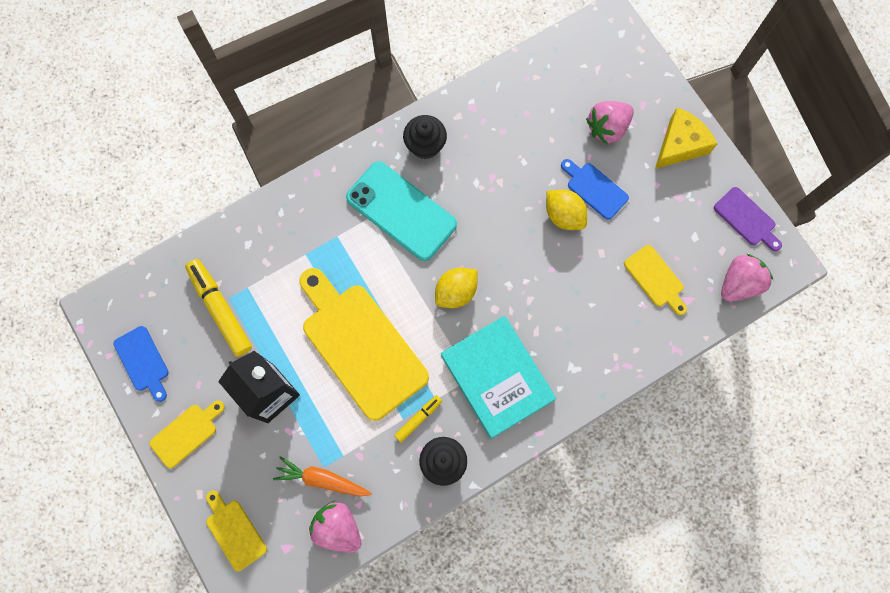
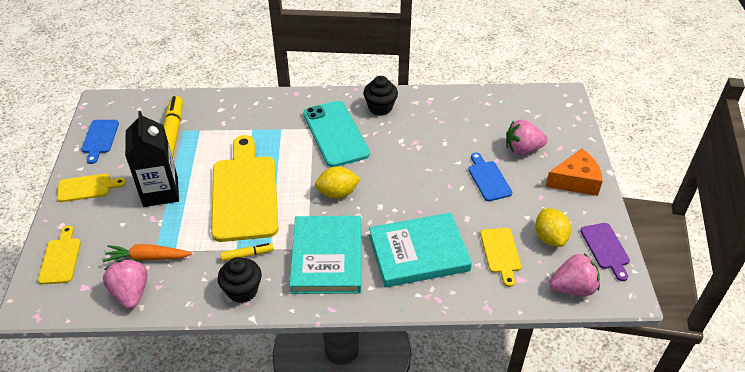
camera: 30 degrees right, 30 degrees down
orange carrot [273,456,372,496] -> orange carrot turned 45 degrees counterclockwise [103,244,192,262]
yellow lemon [546,190,587,230] -> yellow lemon moved to [535,208,571,247]
yellow cheese [655,107,717,169] -> orange cheese [545,149,603,196]
none -> turquoise book [369,213,472,287]

